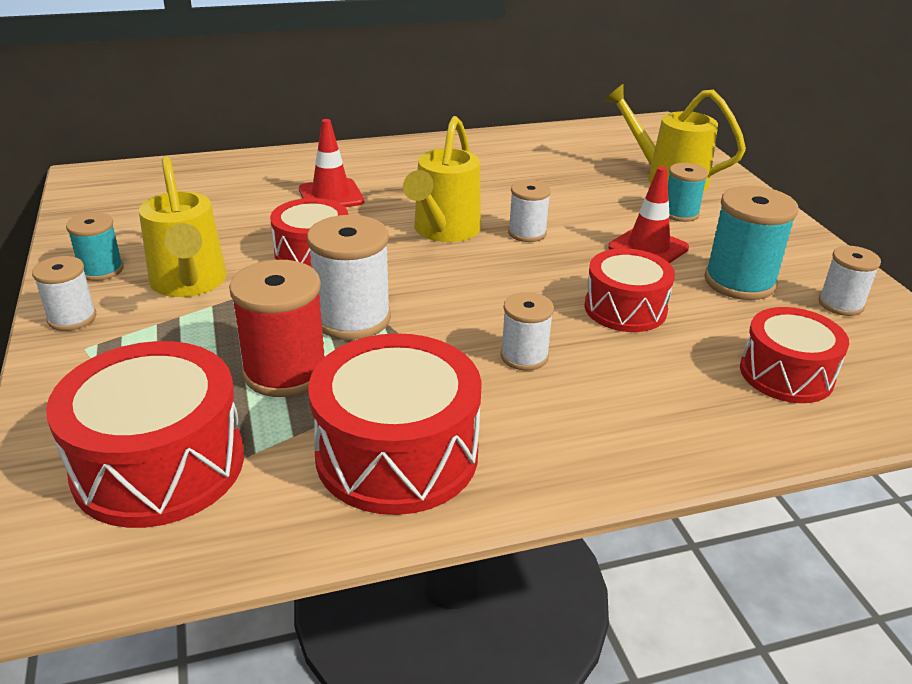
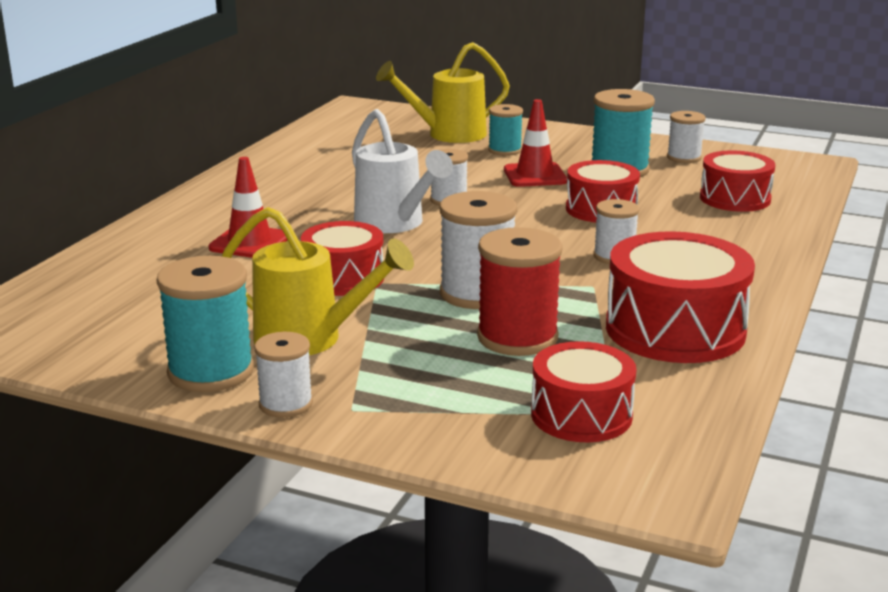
camera: 50 degrees left, 10 degrees down
red drum [46,341,244,528] -> red drum [531,341,637,442], size x0.64
turquoise spool [66,212,123,281] -> turquoise spool [156,256,254,392], size x1.67
yellow watering can [403,116,481,242] -> white watering can [352,109,453,233]

